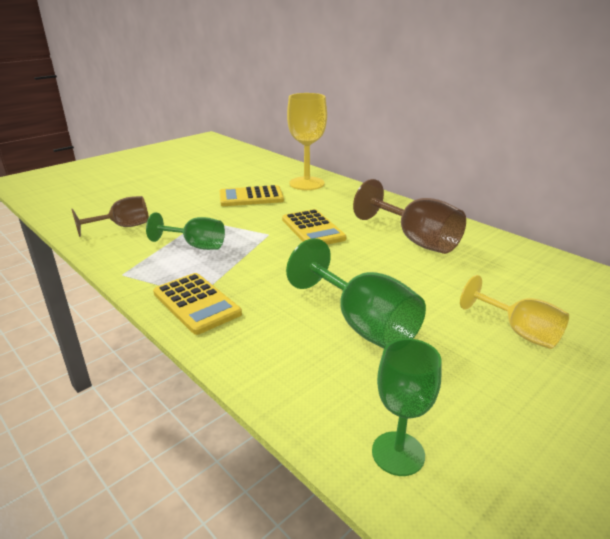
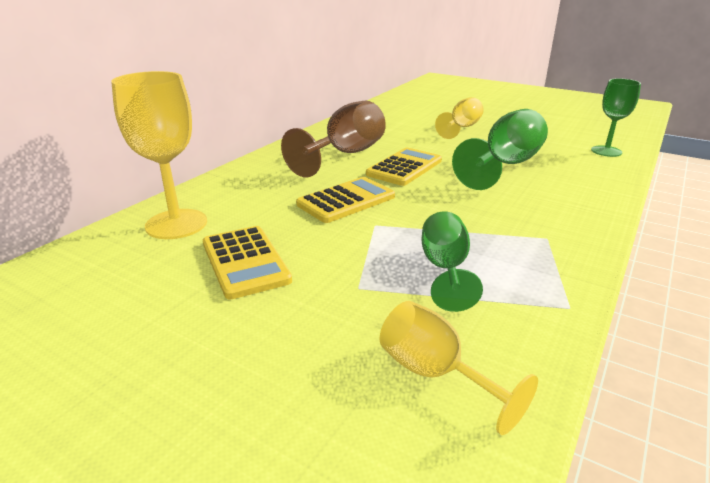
camera: 105 degrees left, 0 degrees up
brown goblet [71,196,149,237] -> yellow goblet [380,301,538,435]
yellow calculator [153,273,242,335] -> yellow calculator moved to [366,148,442,186]

